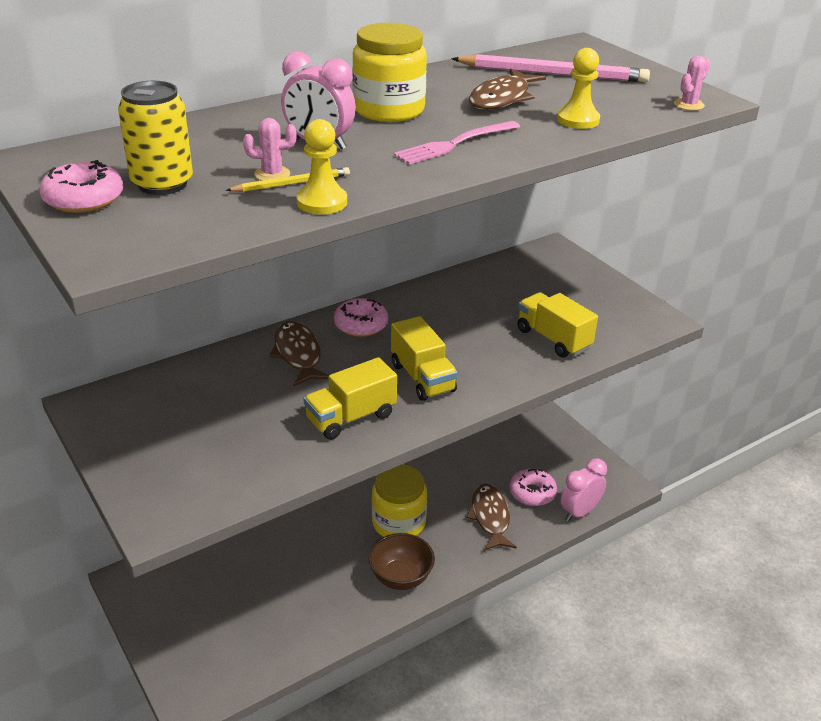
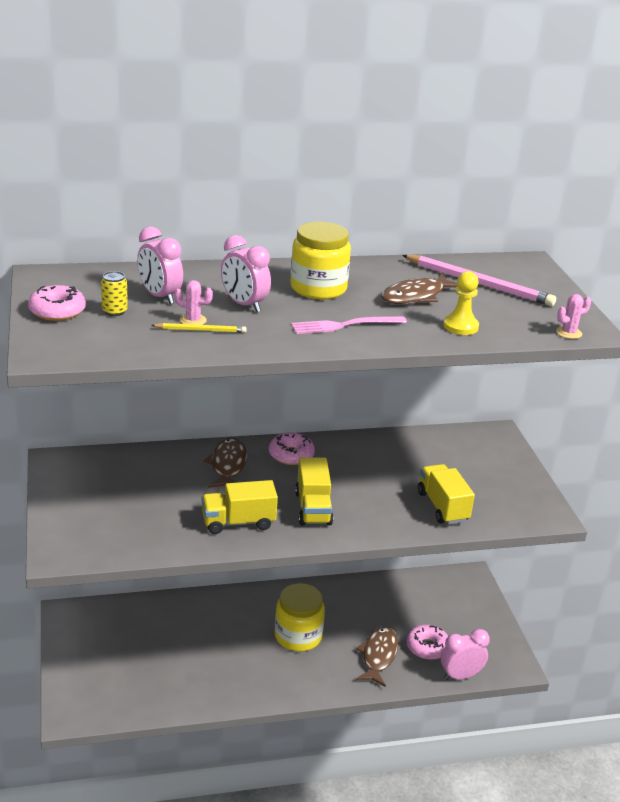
camera: 20 degrees right, 5 degrees down
yellow can [118,81,193,195] -> yellow can [101,271,128,316], size x0.56
yellow pawn [297,119,347,214] -> none
brown bowl [369,533,435,590] -> none
none -> pink clock [137,227,183,304]

